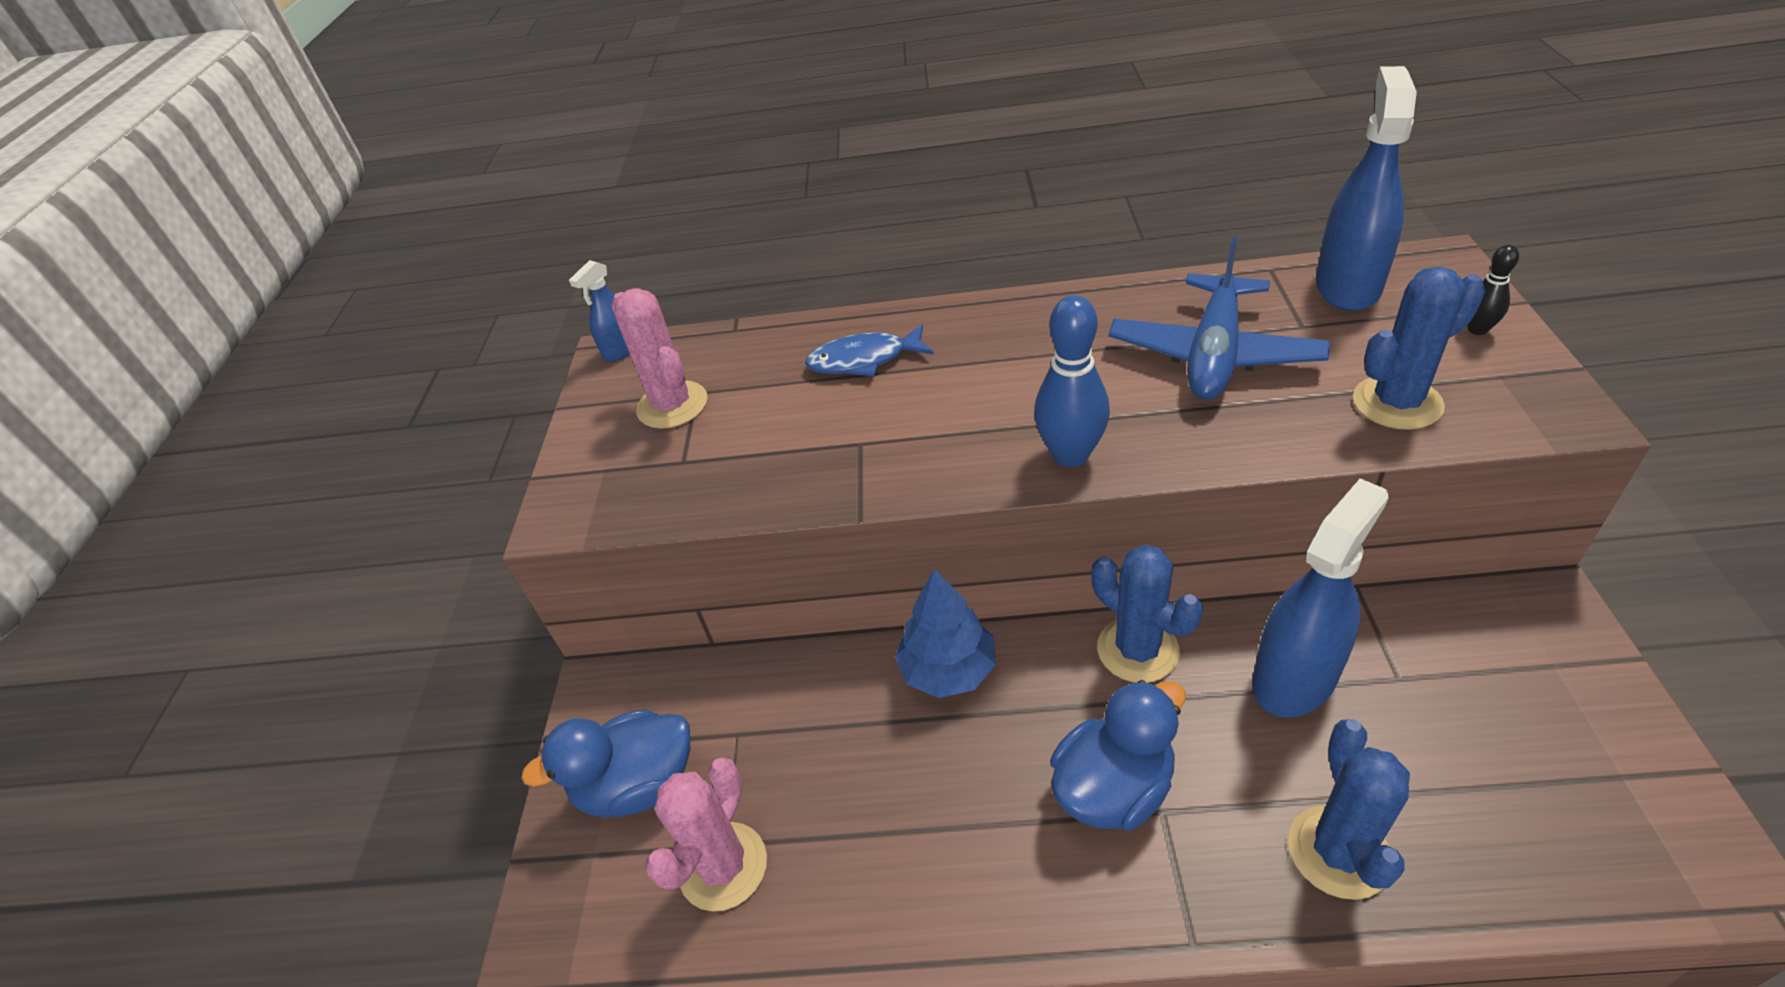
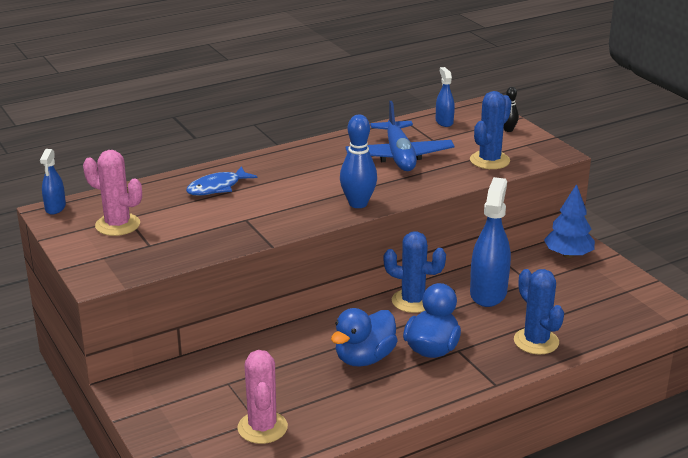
camera: 35 degrees left, 15 degrees down
blue duck [521,710,690,818] -> blue duck moved to [331,308,398,367]
blue tree [895,569,996,698] -> blue tree moved to [544,184,595,258]
blue spray bottle [1316,66,1417,311] -> blue spray bottle [436,67,455,127], size x0.52

